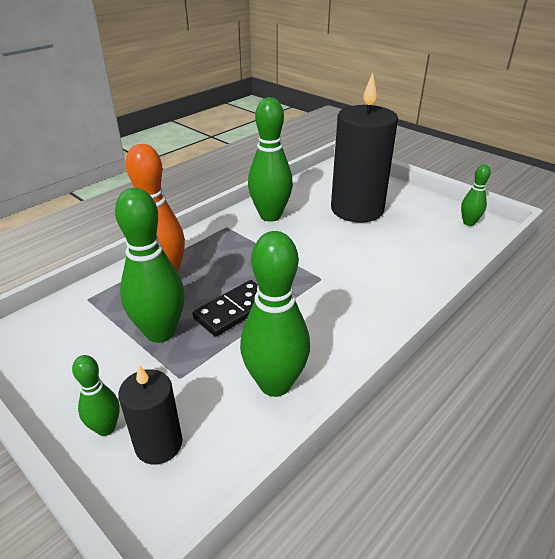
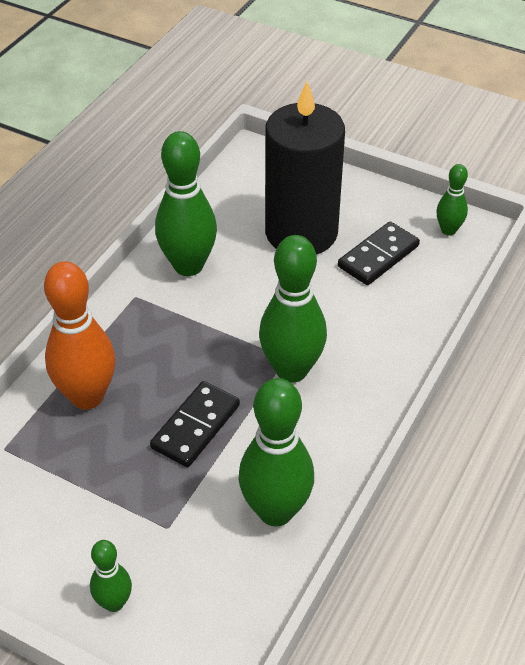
camera: 15 degrees left, 10 degrees up
green bowling pin [115,188,185,343] -> green bowling pin moved to [259,235,327,383]
black candle [118,365,182,465] -> none
none -> black domino [338,221,420,285]

